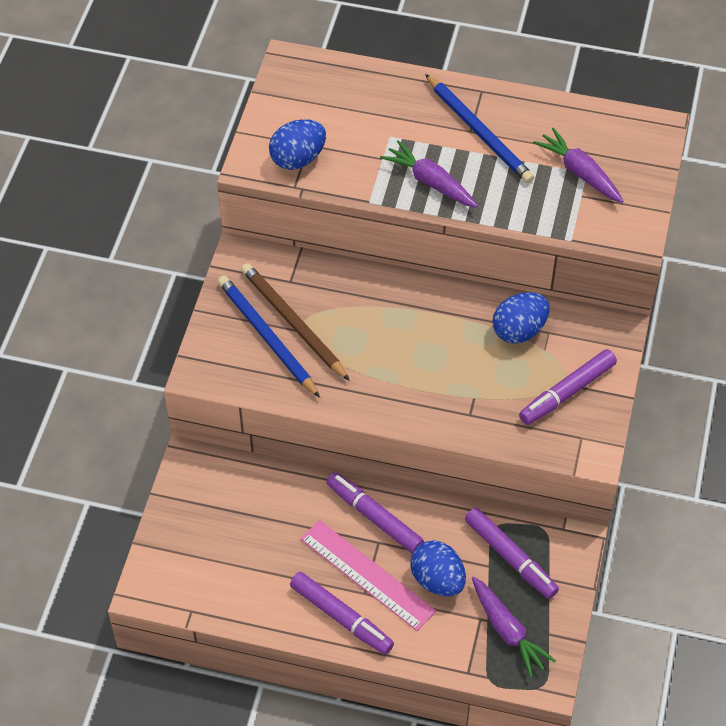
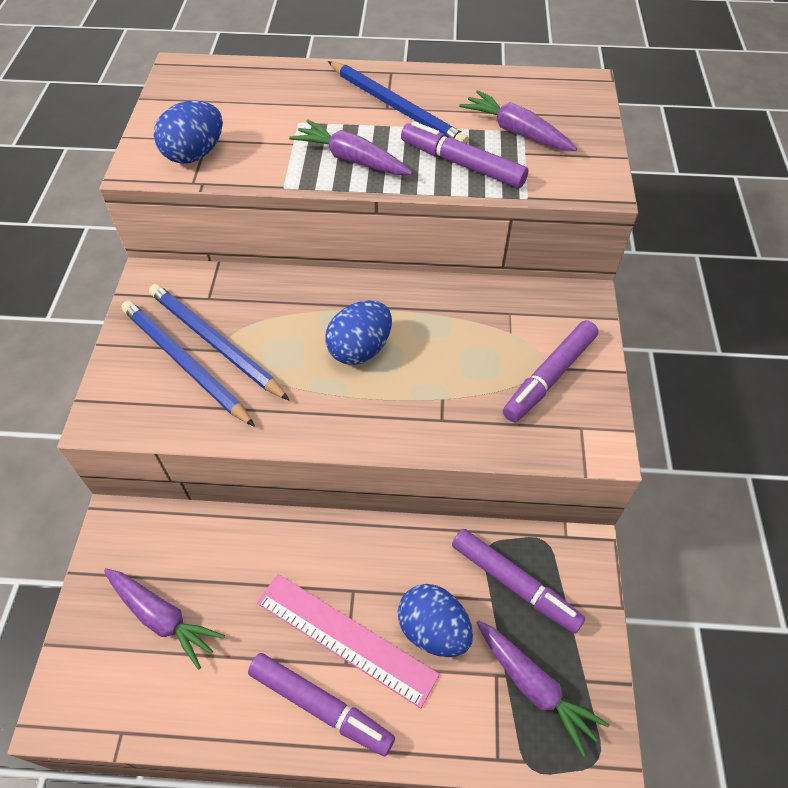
camera: 10 degrees left, 0 degrees up
brown pencil [241,263,350,381] -> blue pencil [149,284,290,401]
purple marker [326,472,424,553] -> purple marker moved to [401,121,529,188]
blue egg [492,292,550,344] -> blue egg moved to [325,301,392,365]
none -> purple carrot [104,568,225,670]

